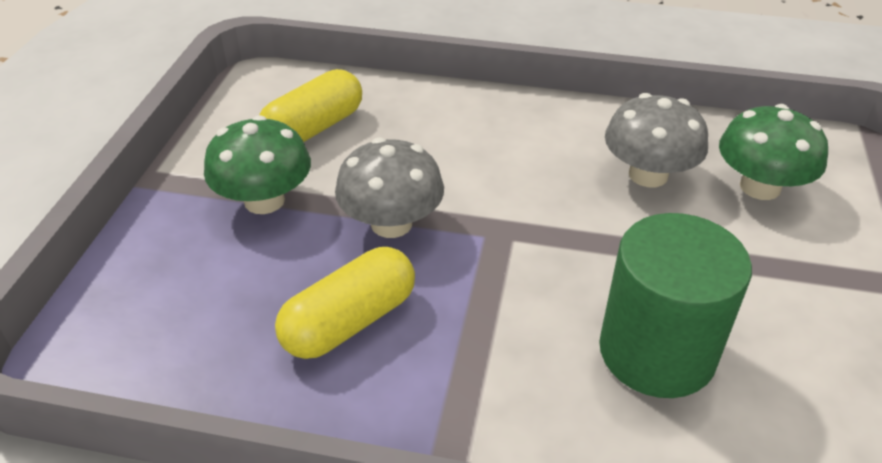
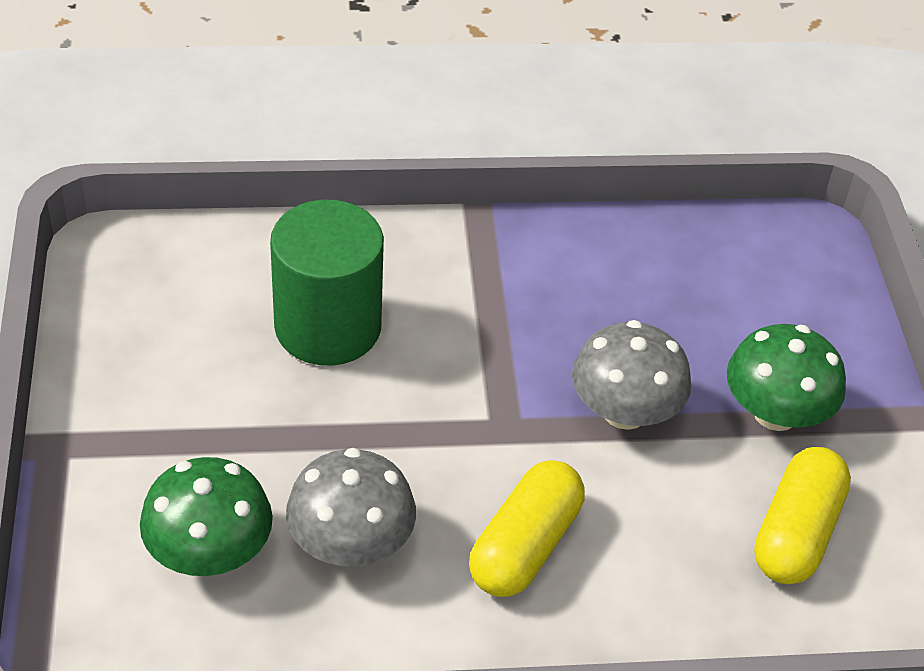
camera: 160 degrees right, 5 degrees up
yellow capsule [275,247,415,359] -> yellow capsule moved to [469,460,585,597]

